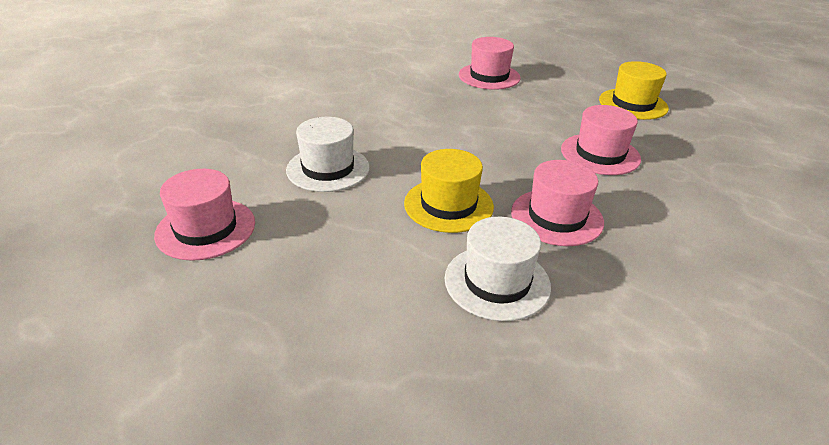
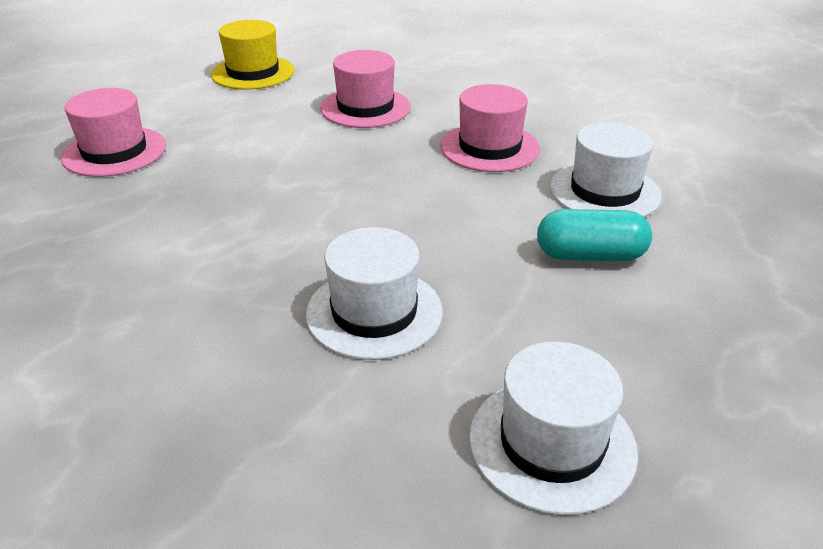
camera: 85 degrees left, 0 degrees up
pink hat [154,169,255,261] -> white hat [469,342,638,515]
yellow hat [404,149,494,233] -> none
none -> turquoise capsule [537,209,652,261]

